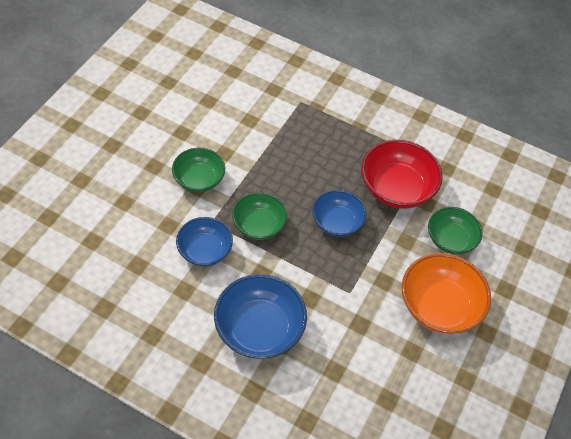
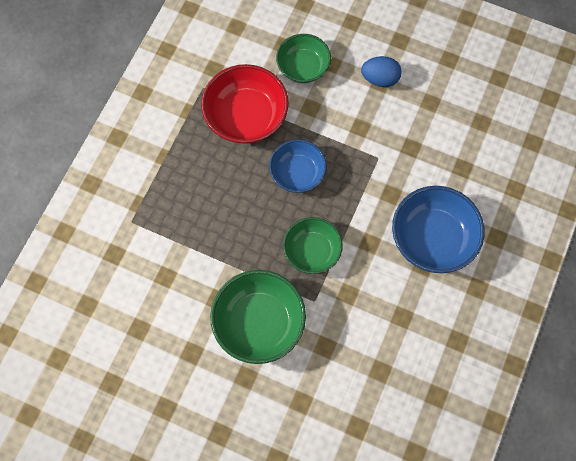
camera: 90 degrees left, 15 degrees up
green bowl [172,148,225,192] -> green bowl [210,270,306,364], size x1.54
blue bowl [176,217,233,266] -> none
orange bowl [402,253,491,334] -> blue egg [361,56,402,87]

